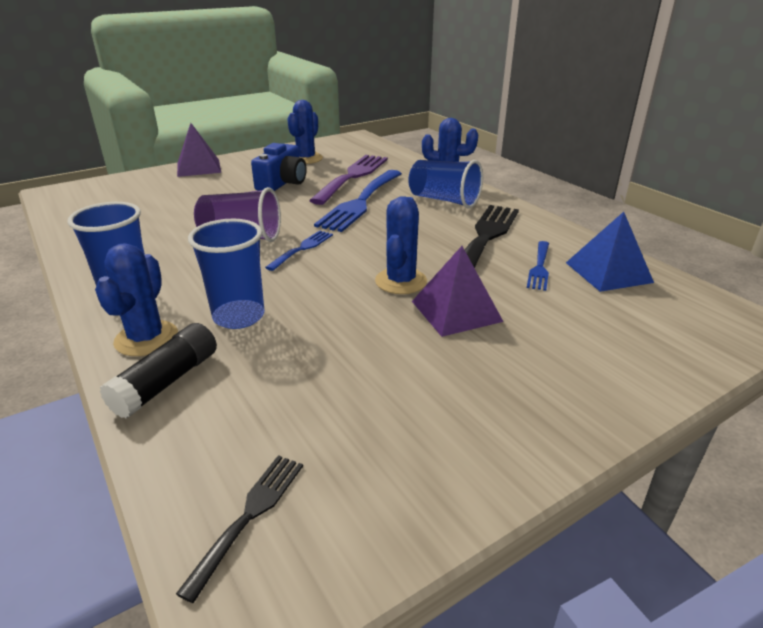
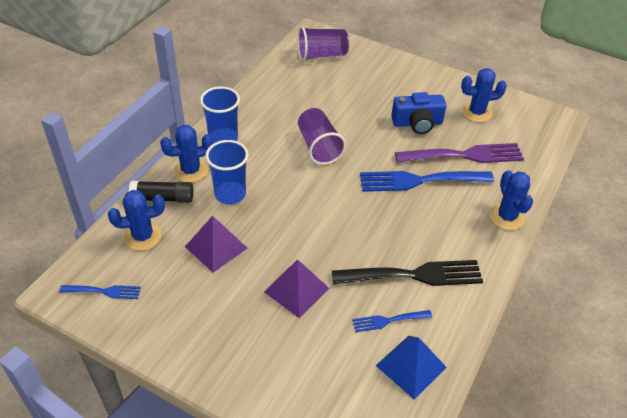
camera: 60 degrees right, 15 degrees up
black fork [176,455,303,603] -> none
purple pyramid [177,123,221,177] -> purple pyramid moved to [185,216,247,273]
blue fork [265,230,333,271] -> blue fork moved to [59,285,141,299]
blue cactus [375,196,427,294] -> blue cactus moved to [108,190,165,251]
blue cup [408,160,483,209] -> none
none -> purple cup [298,27,349,61]

